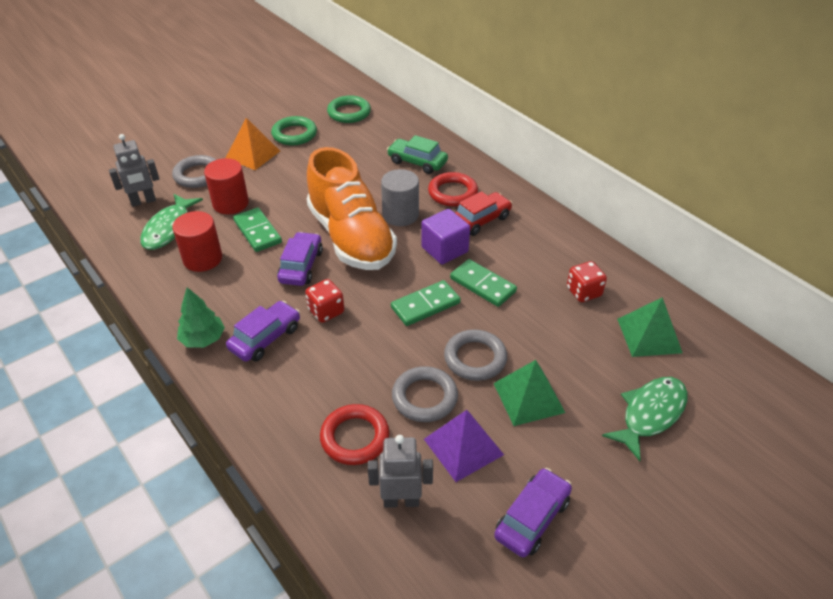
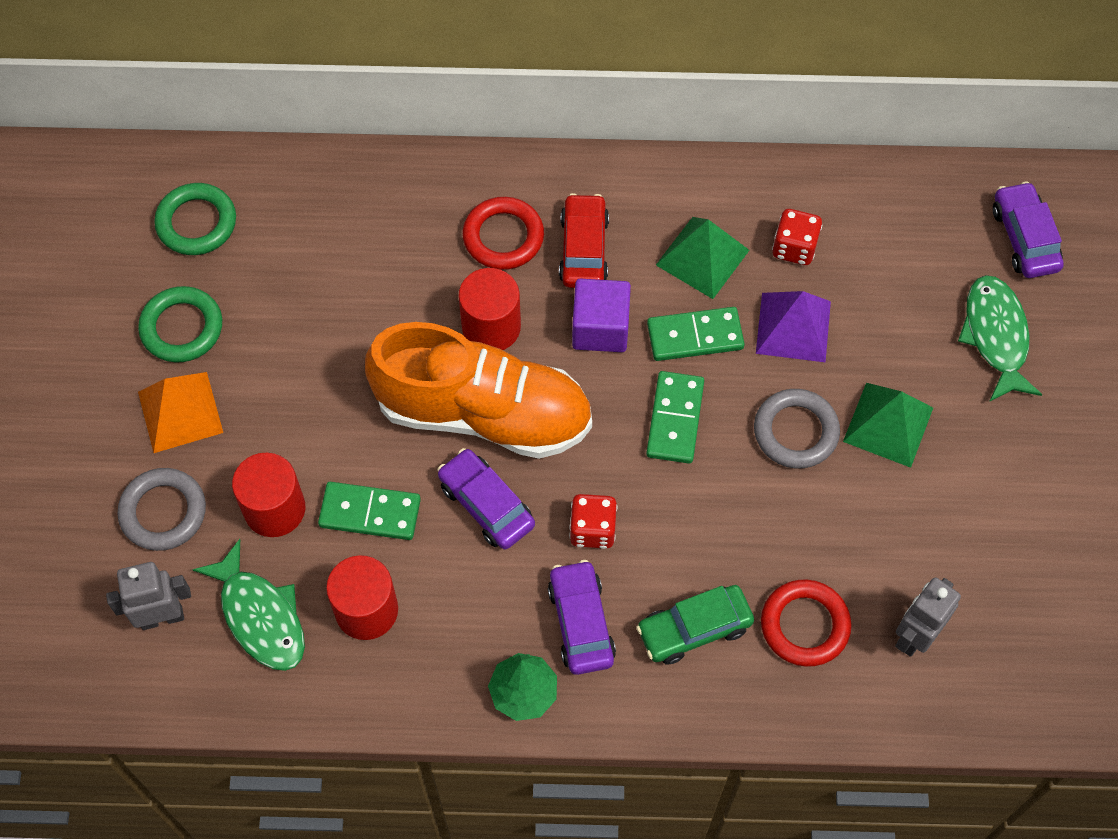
camera: 50 degrees left, 20 degrees up
grey robot [109,134,159,207] -> grey robot turned 120 degrees counterclockwise [106,562,191,630]
grey cylinder [381,169,419,226] -> red cylinder [458,268,521,350]
green car [387,135,448,174] -> green car moved to [636,585,754,665]
grey ring [392,366,458,422] -> none
purple pyramid [424,410,504,482] -> purple pyramid moved to [756,291,831,362]
purple car [494,468,572,558] -> purple car moved to [993,181,1064,278]
green pyramid [617,297,683,357] -> green pyramid moved to [656,217,749,299]

